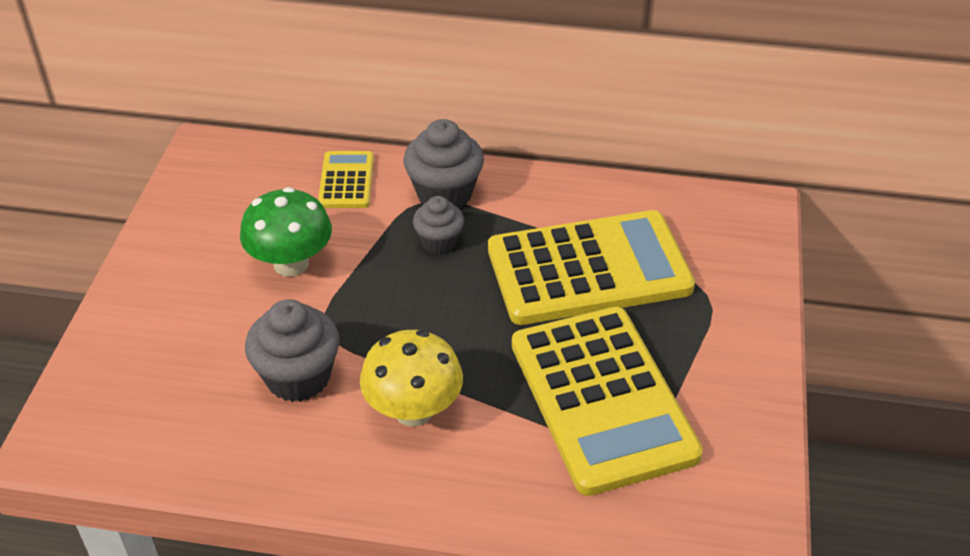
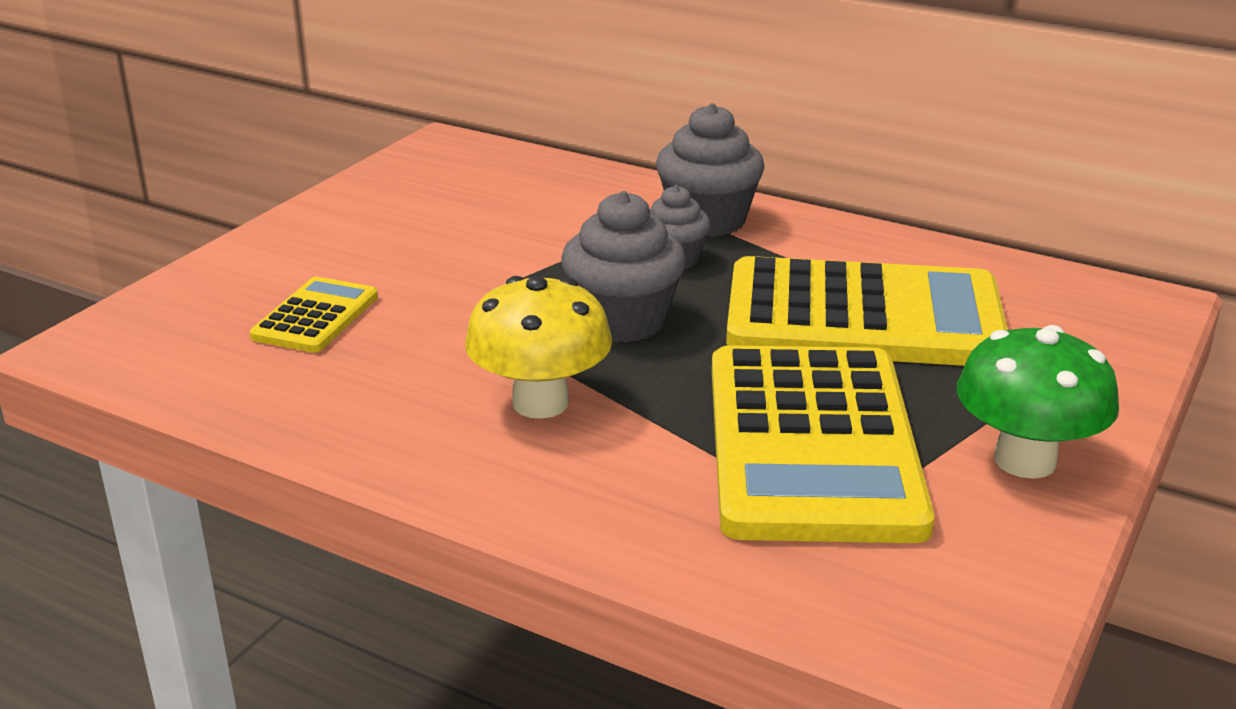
camera: 20 degrees right, 15 degrees down
green mushroom [240,187,332,277] -> green mushroom moved to [957,325,1119,479]
grey cupcake [245,299,340,402] -> grey cupcake moved to [561,191,686,342]
yellow calculator [318,151,374,208] -> yellow calculator moved to [250,277,378,353]

